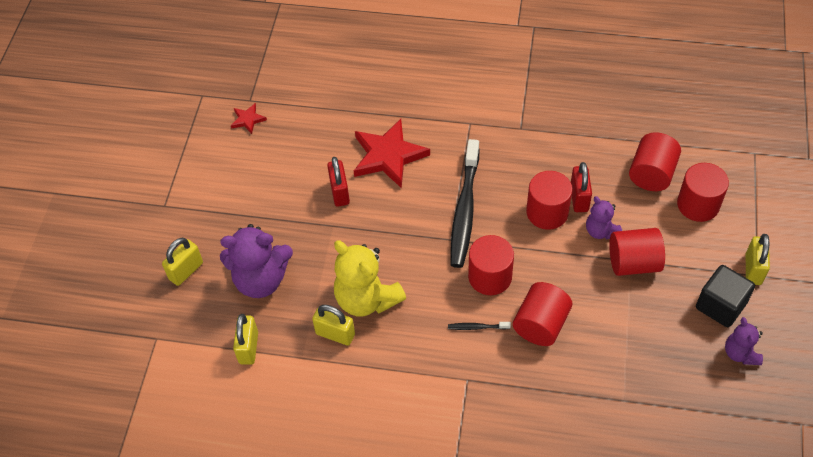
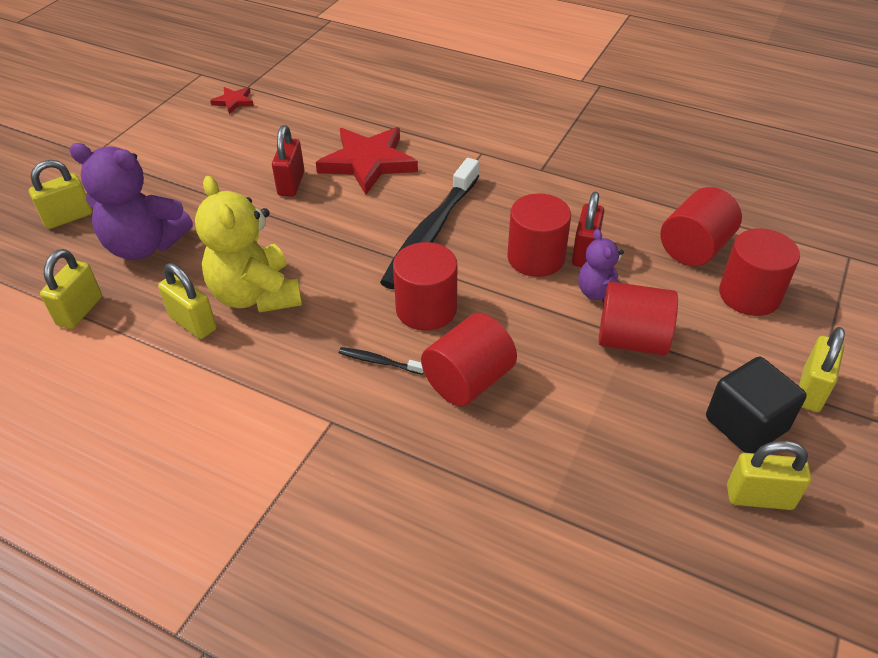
camera: 15 degrees right, 10 degrees down
purple teddy bear [725,317,763,365] -> yellow padlock [727,441,812,510]

